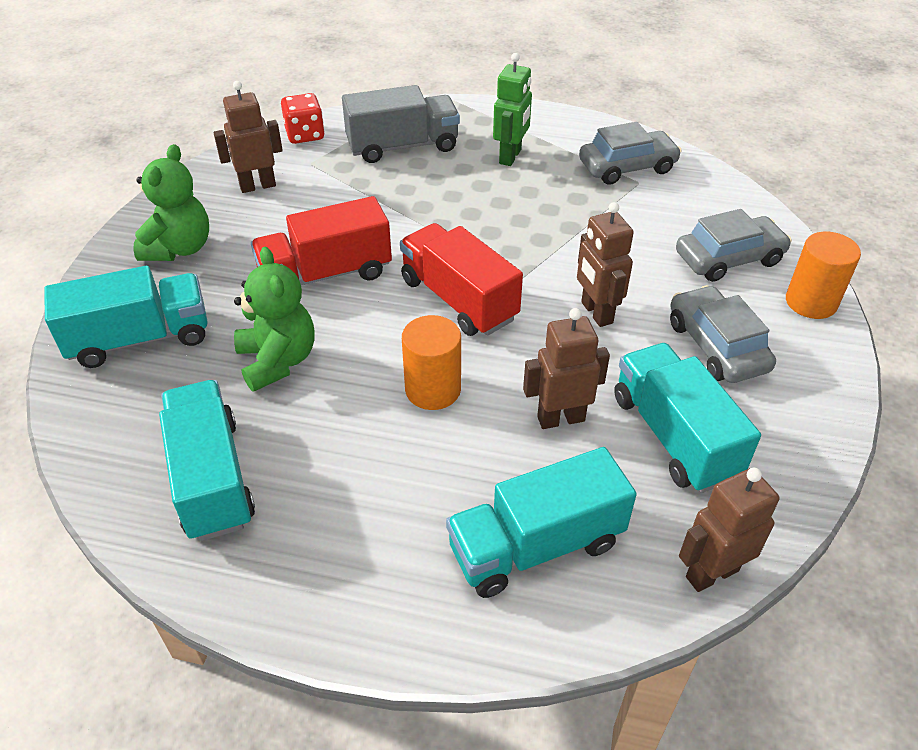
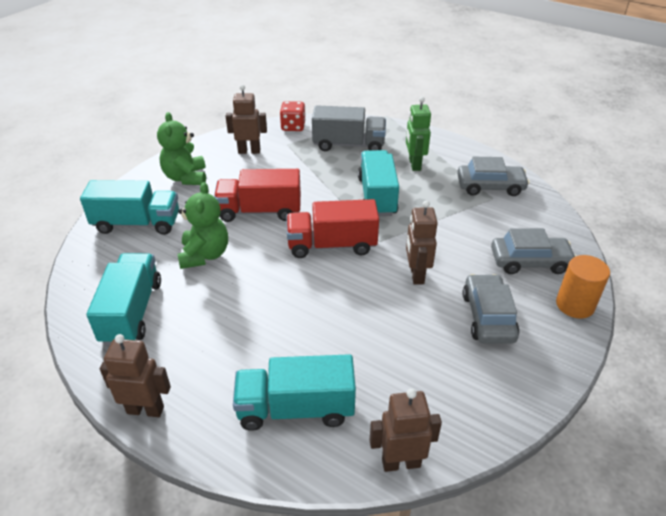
camera: 20 degrees right, 5 degrees down
green teddy bear [134,144,209,261] -> green teddy bear turned 135 degrees clockwise [157,112,206,185]
red truck [400,223,523,336] -> red truck turned 75 degrees counterclockwise [286,199,379,258]
orange cylinder [402,315,461,410] -> none
green robot [493,53,532,166] -> green robot turned 135 degrees clockwise [406,97,431,171]
brown robot [523,308,610,429] -> brown robot moved to [100,334,171,417]
turquoise truck [614,343,761,493] -> turquoise truck moved to [358,150,399,216]

